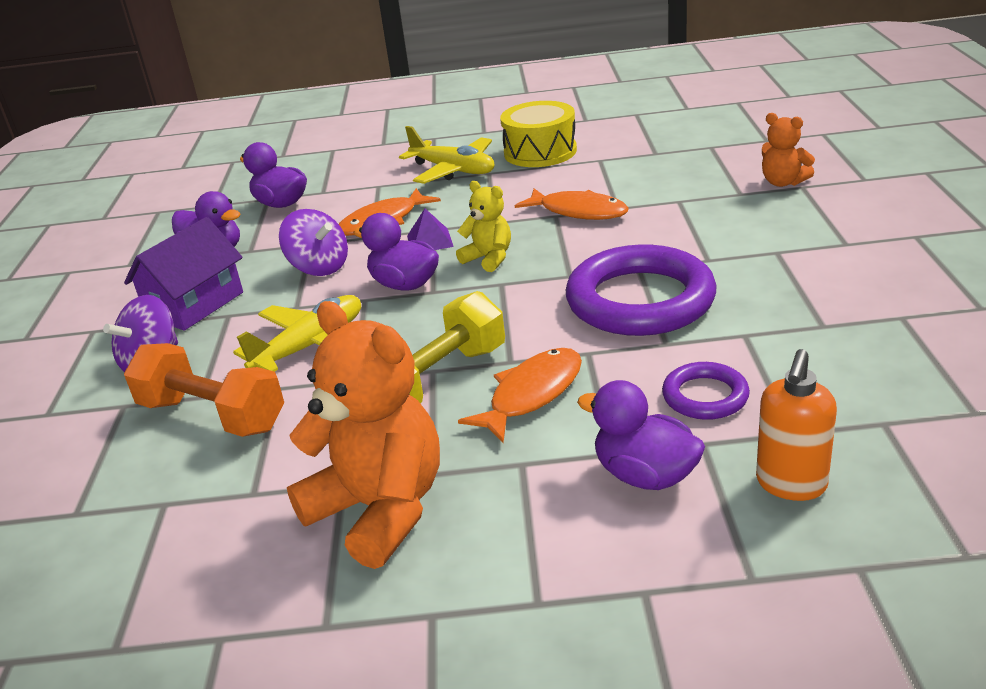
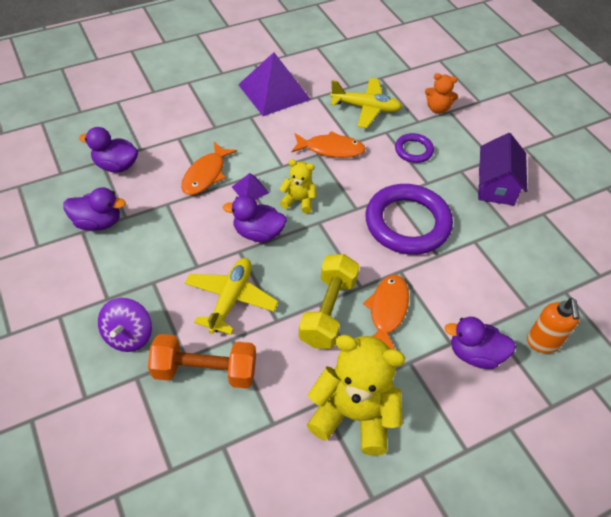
camera: 30 degrees left, 20 degrees up
purple house [124,217,243,331] -> purple house moved to [478,133,527,206]
purple spinning top [279,209,348,276] -> none
orange teddy bear [287,301,440,569] -> yellow teddy bear [307,335,406,456]
yellow plane [399,126,495,184] -> yellow plane moved to [330,78,402,128]
yellow drum [500,101,577,167] -> purple pyramid [238,52,311,116]
purple ring [662,362,750,420] -> purple ring moved to [395,133,434,163]

